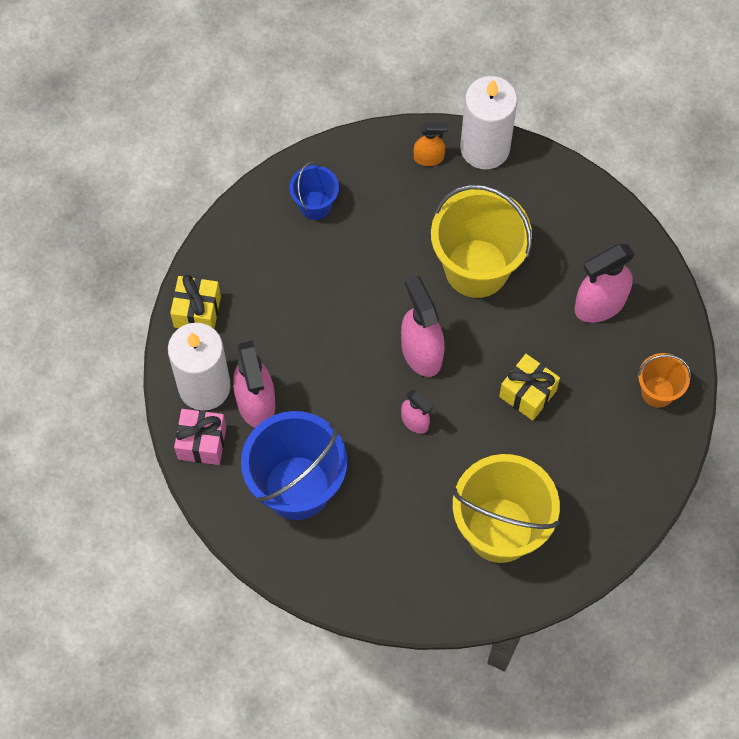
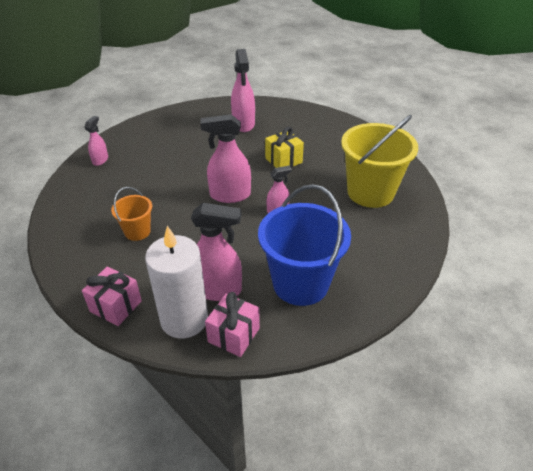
camera: 70 degrees left, 25 degrees down
yellow gift [170,275,221,329] -> pink gift [82,267,142,326]
blue bucket [290,162,339,220] -> none
orange spray bottle [414,123,448,166] -> pink spray bottle [84,116,108,166]
yellow bucket [431,185,532,298] -> none
white candle [460,76,517,169] -> none
orange bucket [637,353,691,408] -> orange bucket moved to [111,187,152,241]

